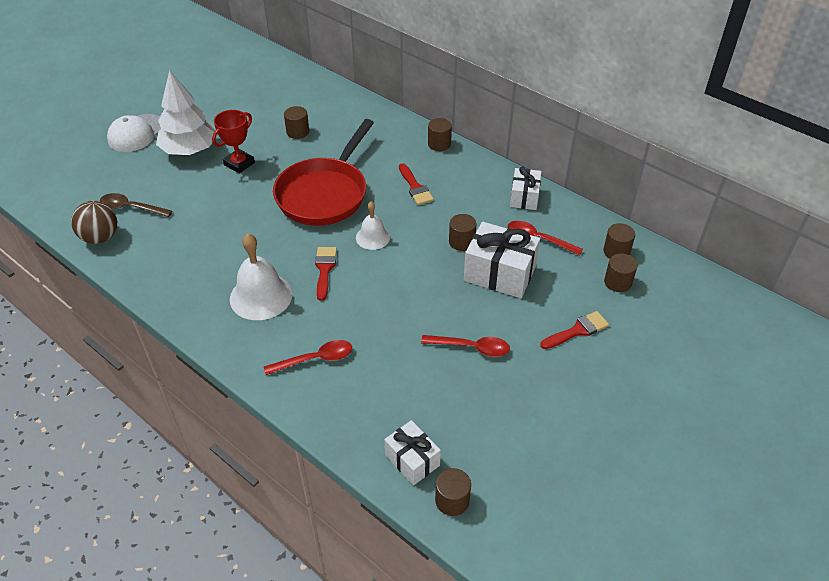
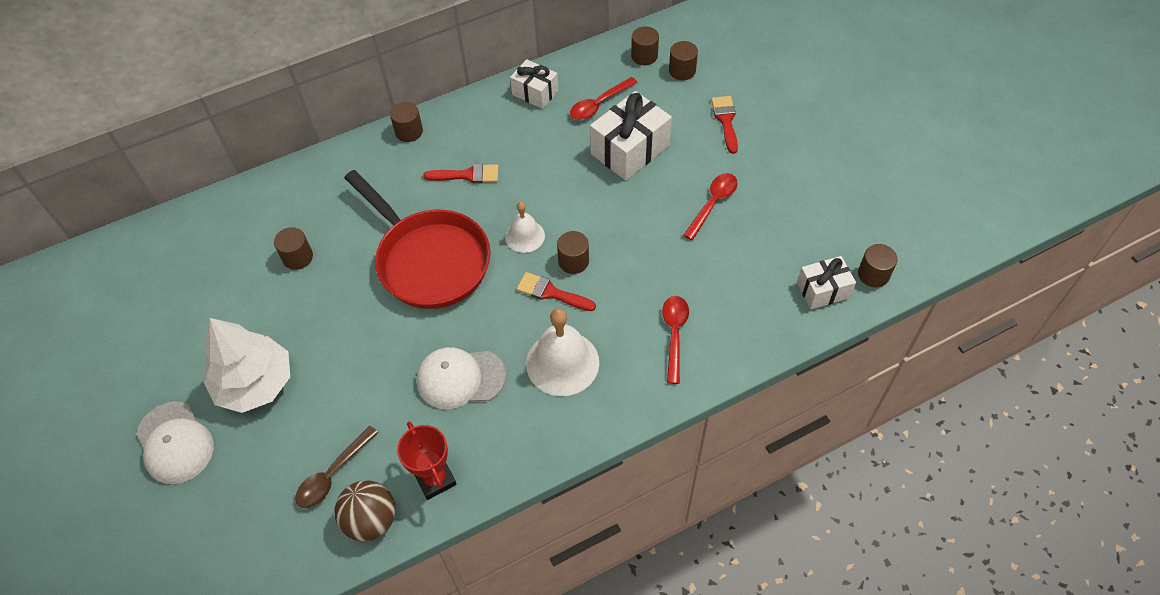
camera: 65 degrees left, 10 degrees up
red trophy [212,110,255,174] -> red trophy moved to [397,422,456,500]
brown cylinder [449,214,477,251] -> brown cylinder moved to [557,231,589,274]
none -> white cap [416,347,506,409]

